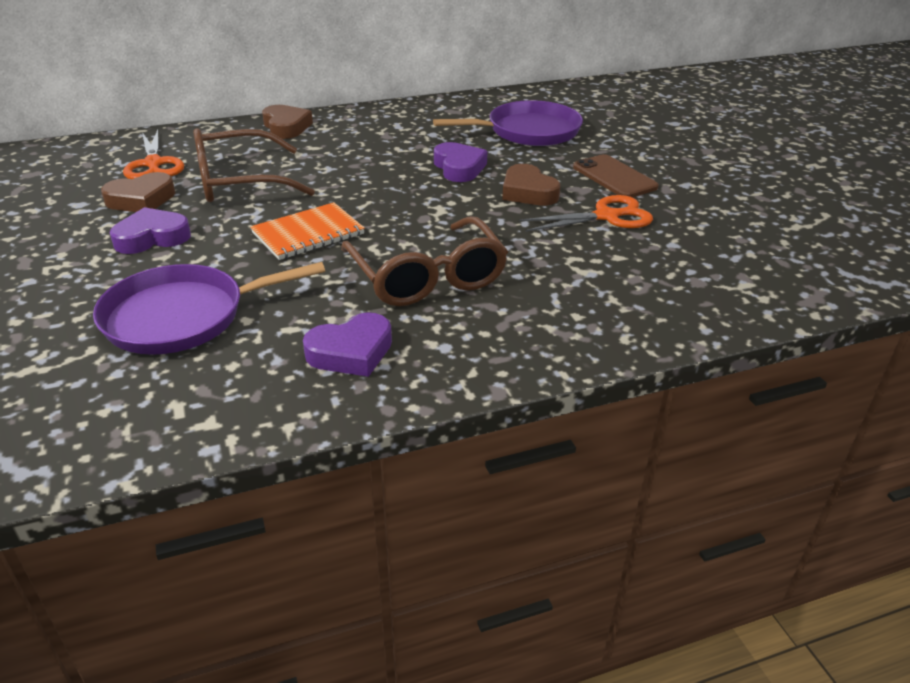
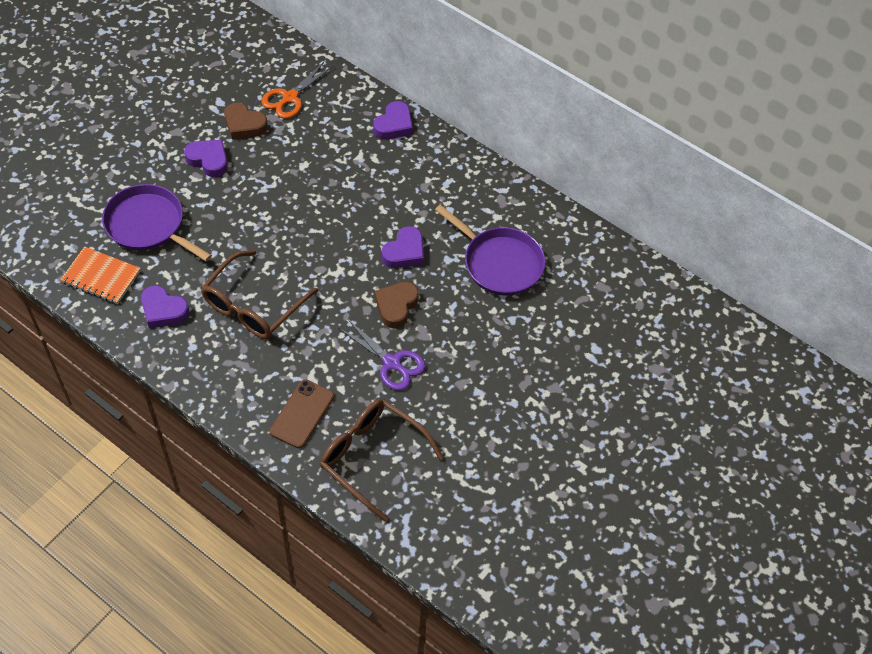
camera: 55 degrees right, 20 degrees up
brown glasses [193,128,315,202] -> brown glasses moved to [320,399,444,522]
orange notebook [250,202,365,260] -> orange notebook moved to [60,246,141,304]
brown heart [262,105,313,139] -> purple heart [373,101,413,140]
orange scissors [519,195,653,232] -> purple scissors [338,320,426,390]
brown phone [573,154,659,198] -> brown phone moved to [270,379,334,448]

